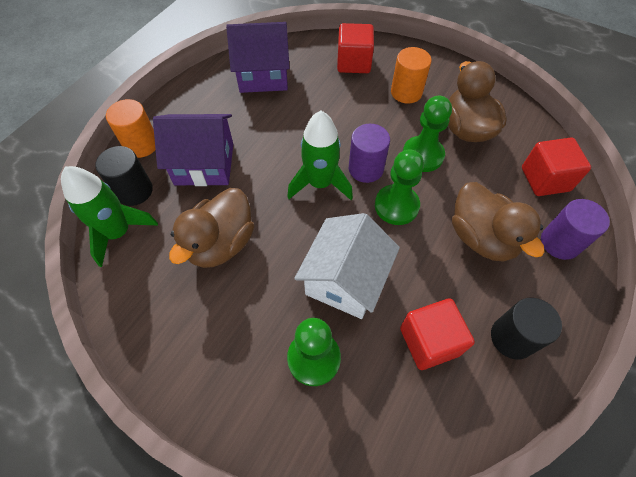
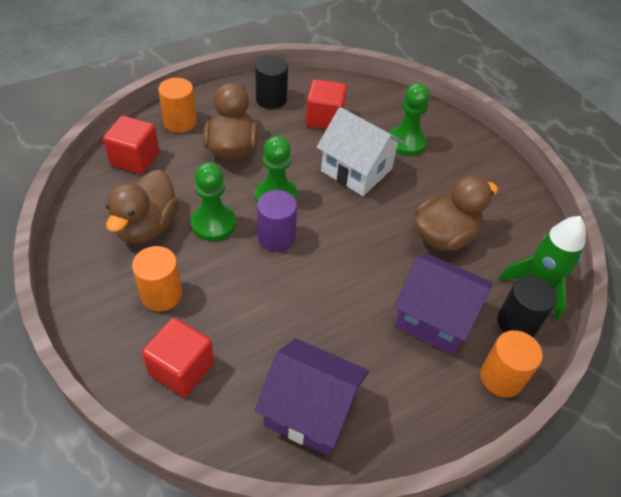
camera: 155 degrees left, 10 degrees down
green rocket [287,111,353,200] -> none
white house [294,213,400,319] -> white house turned 75 degrees clockwise [316,107,404,196]
purple cylinder [541,199,610,260] -> orange cylinder [158,78,197,133]

